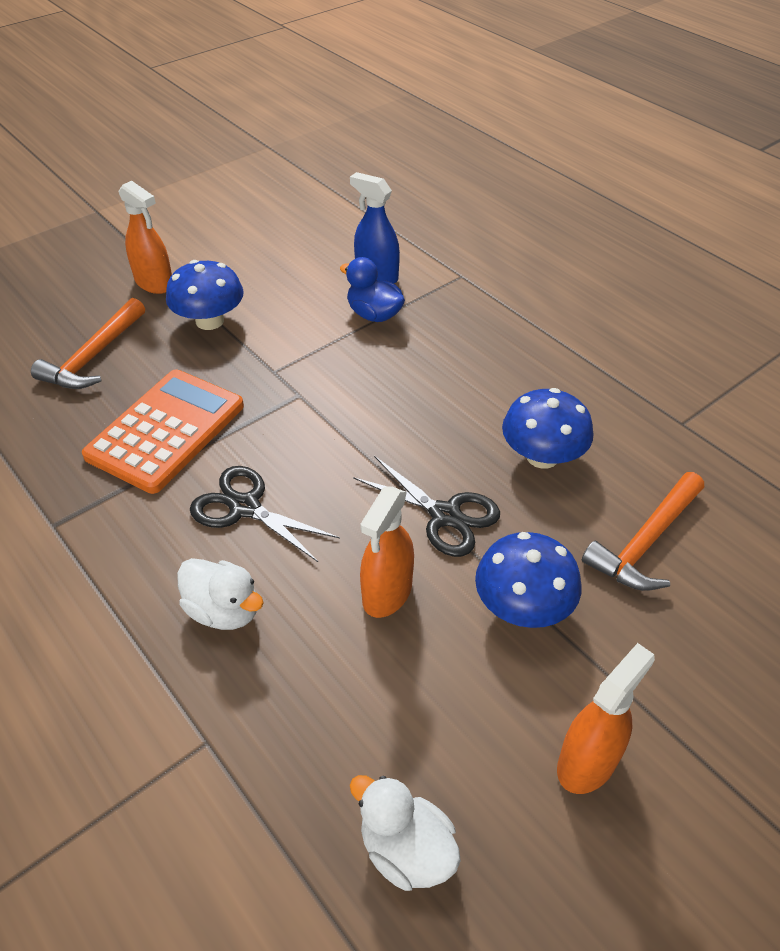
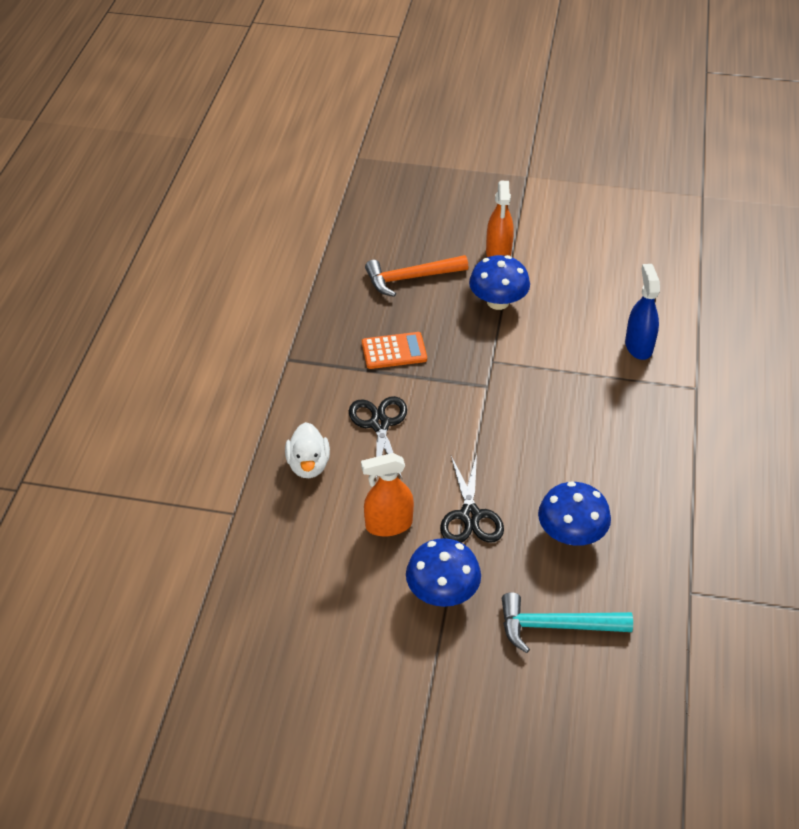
camera: 50 degrees right, 0 degrees up
orange calculator [82,369,244,494] -> orange calculator [362,332,427,369], size x0.58
blue duck [340,257,405,322] -> none
white duck [350,775,461,891] -> none
orange spray bottle [557,643,655,794] -> none
orange hammer [582,472,704,591] -> turquoise hammer [502,592,633,653]

